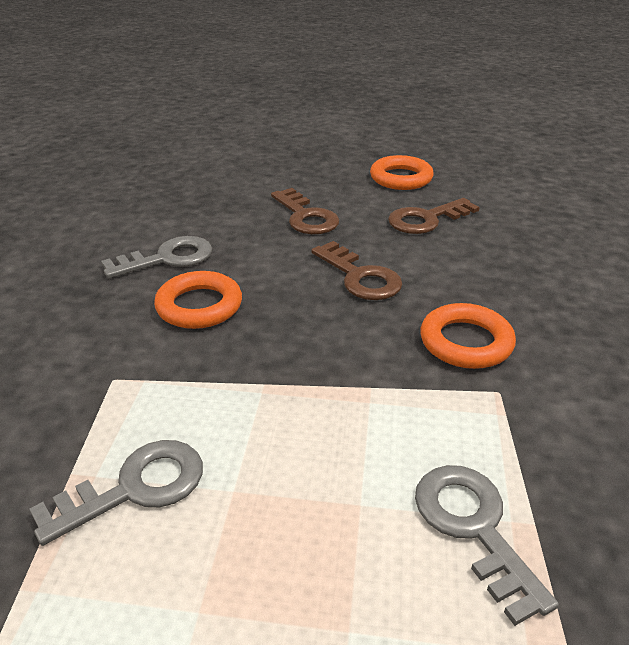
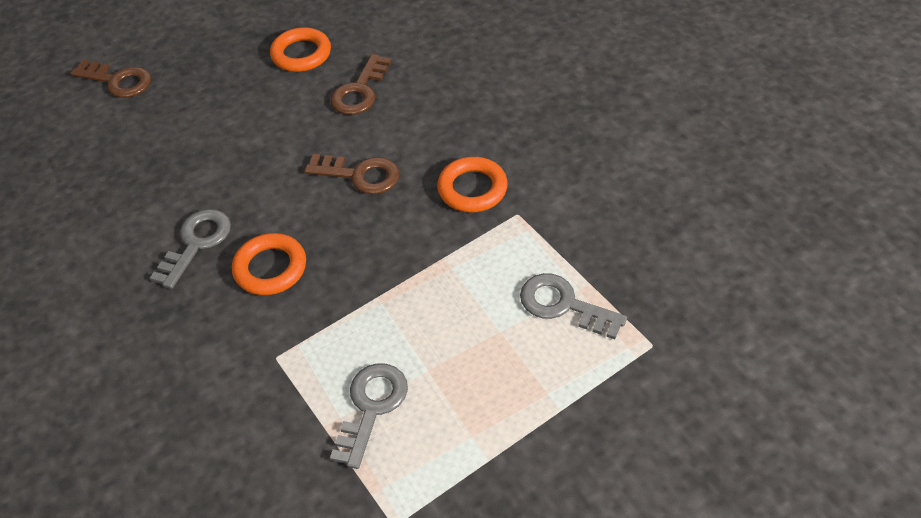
camera: 35 degrees left, 15 degrees up
brown key [271,188,339,234] -> brown key moved to [71,60,151,98]

